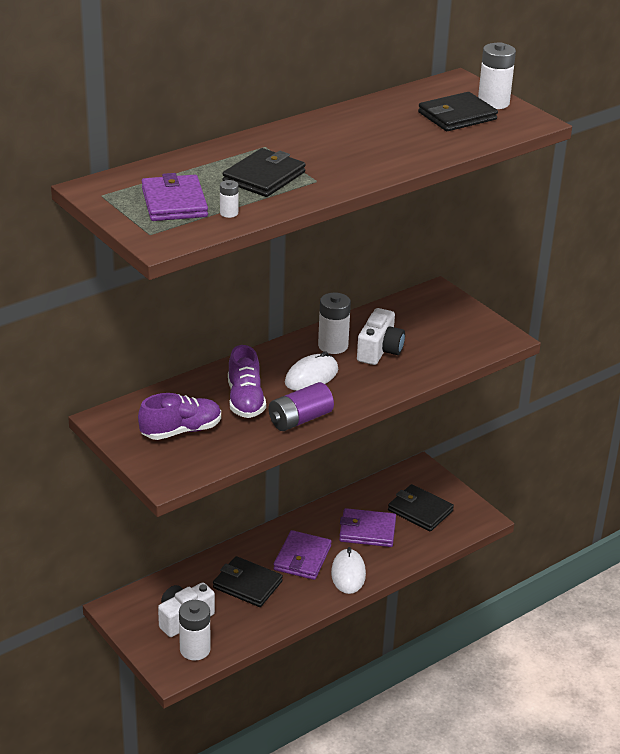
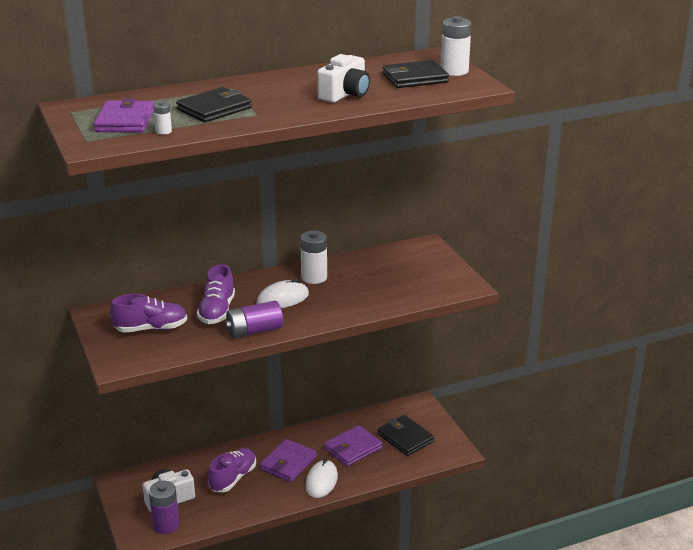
camera: 15 degrees right, 5 degrees down
white battery [179,600,211,661] -> purple battery [149,481,179,534]
black wallet [213,556,283,607] -> purple shoe [208,448,256,492]
purple wallet [339,508,396,547] -> purple wallet turned 60 degrees counterclockwise [324,425,382,466]
white camera [357,308,405,365] -> white camera moved to [317,54,370,103]

